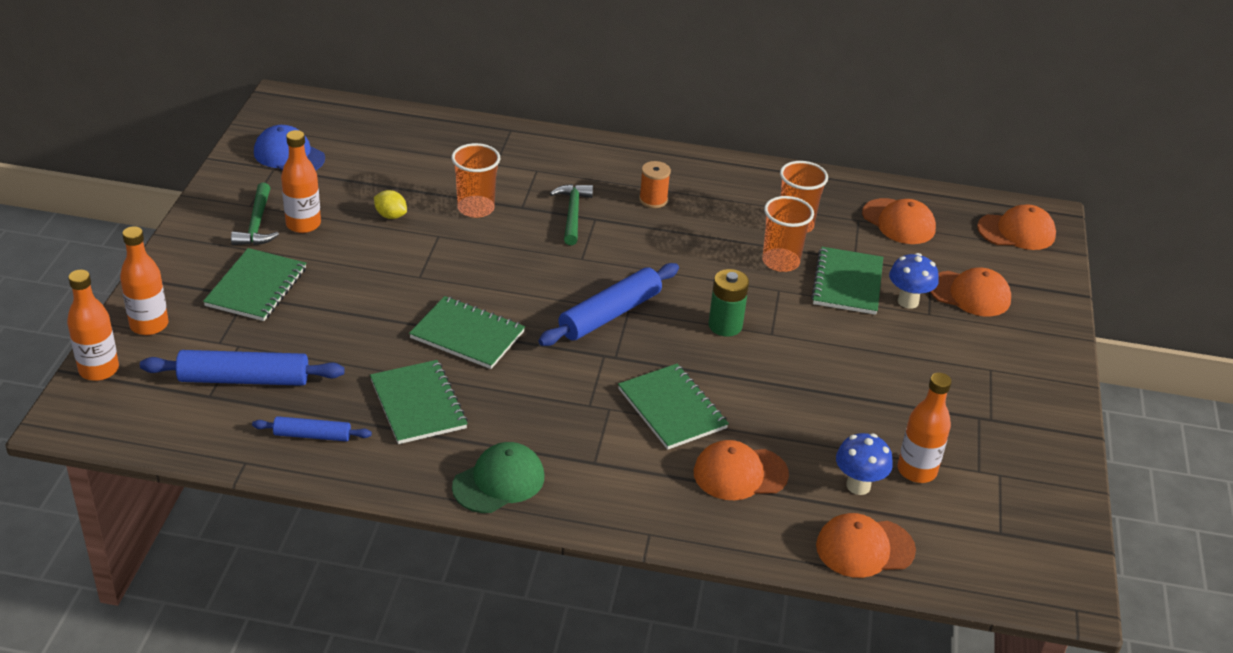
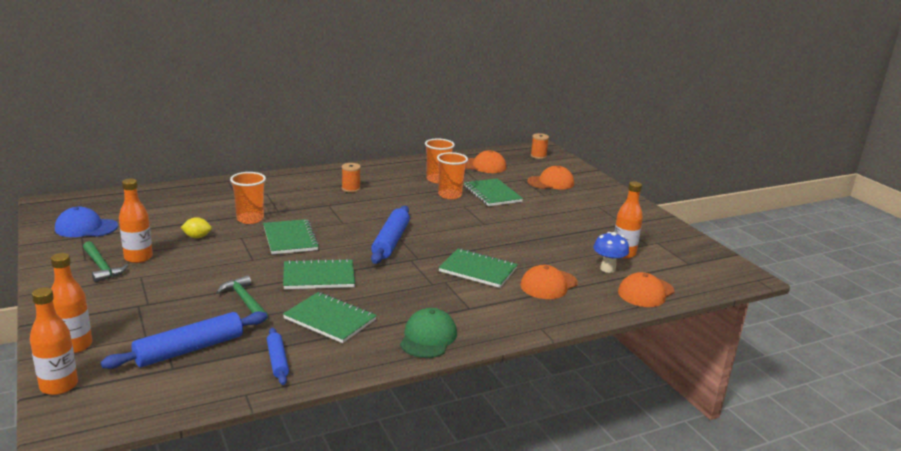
camera: 35 degrees left, 15 degrees down
green notebook [203,248,306,321] -> green notebook moved to [263,219,319,254]
blue rolling pin [252,416,372,441] -> blue rolling pin turned 75 degrees counterclockwise [267,328,289,385]
green hammer [550,184,593,245] -> green hammer moved to [217,275,268,322]
green battery [708,269,749,337] -> none
blue mushroom [889,253,939,309] -> none
orange cap [977,205,1056,250] -> orange spool [530,133,549,159]

